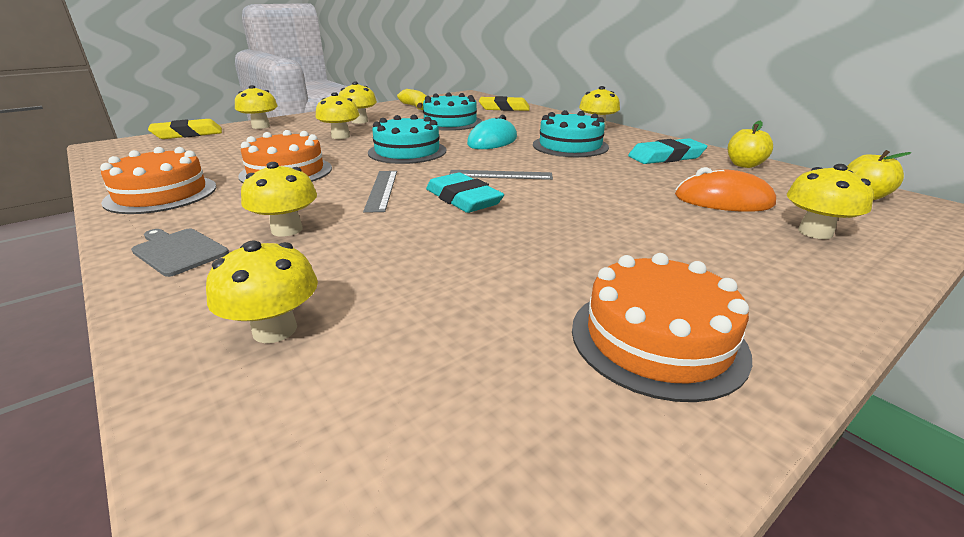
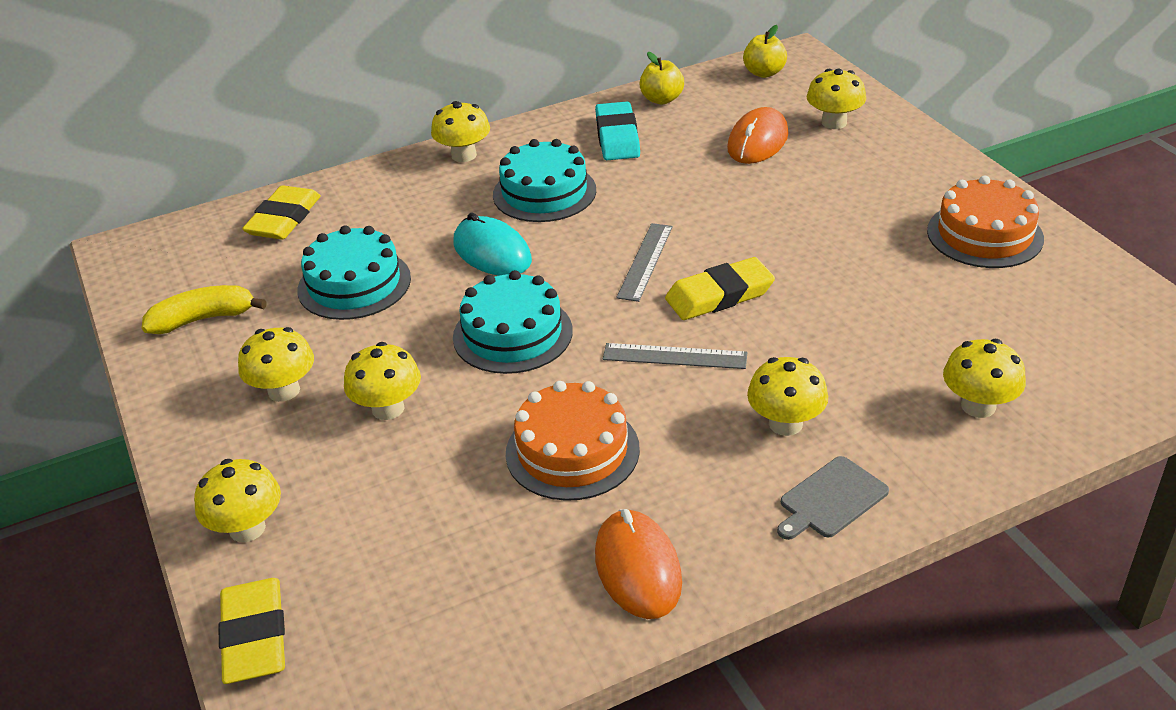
camera: 75 degrees left, 10 degrees up
orange cake [100,147,216,214] -> orange mouse [595,509,682,619]
turquoise eraser [426,173,504,213] -> yellow eraser [665,257,775,320]

